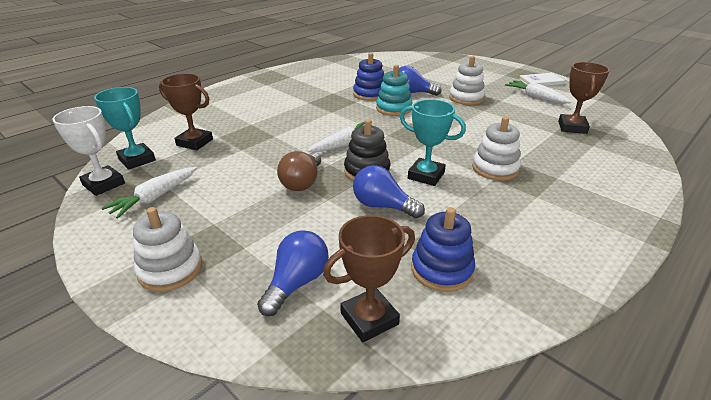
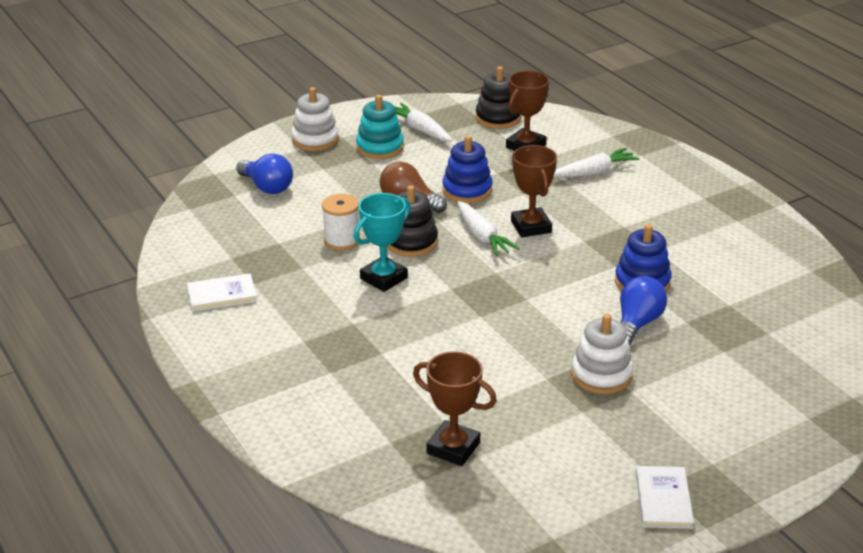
camera: 105 degrees right, 0 degrees up
white trophy [53,106,125,196] -> none
turquoise trophy [94,87,156,170] -> black stacking toy [476,66,521,129]
brown trophy [323,215,415,342] -> brown trophy moved to [511,145,557,237]
blue light bulb [353,165,425,218] -> white spool [322,194,360,250]
turquoise stacking toy [376,65,413,116] -> turquoise stacking toy moved to [356,95,404,159]
blue stacking toy [411,207,475,292] -> blue stacking toy moved to [442,135,493,203]
white stacking toy [472,117,521,181] -> none
white carrot [505,80,572,104] -> white carrot moved to [553,148,639,178]
none -> white book [187,274,257,311]

